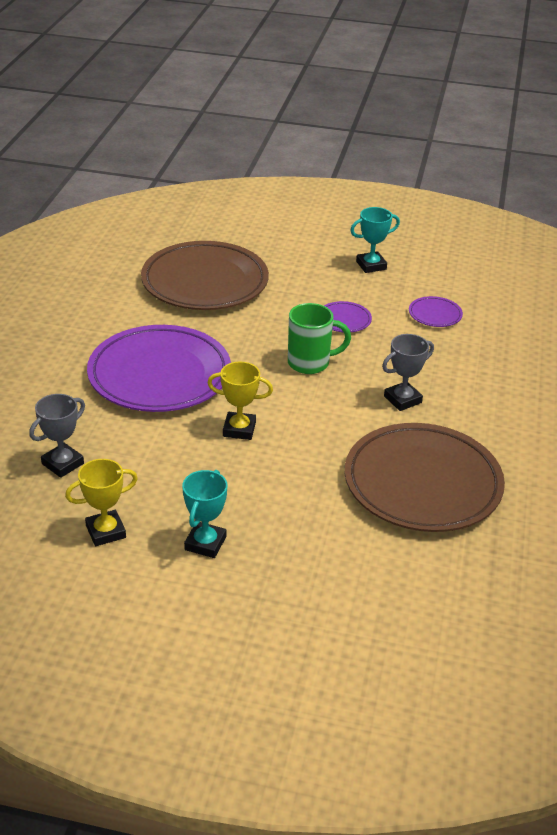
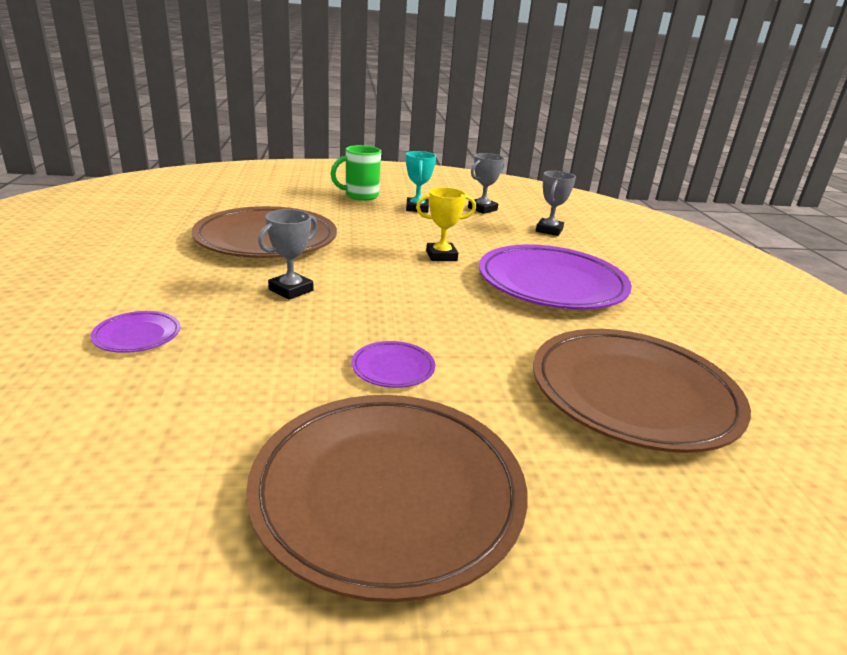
camera: 160 degrees right, 10 degrees down
yellow trophy [65,459,138,546] -> grey trophy [468,153,504,214]
green mug [288,303,351,374] -> green mug moved to [330,145,381,201]
turquoise trophy [350,207,400,273] -> brown plate [246,395,528,602]
purple plate [409,296,463,327] -> purple plate moved to [90,311,180,353]

